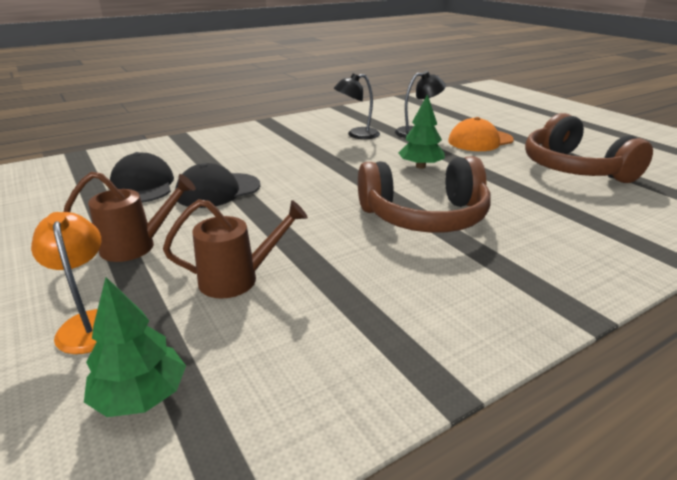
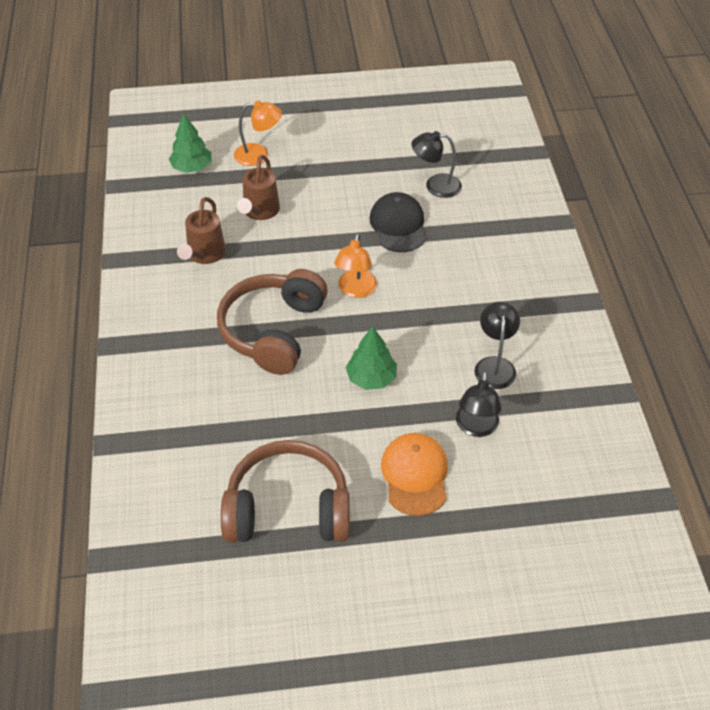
camera: 115 degrees right, 20 degrees up
brown watering can [64,172,196,262] -> brown watering can moved to [177,197,226,264]
black cap [110,152,174,203] -> black lamp [411,131,462,198]
none -> orange lamp [334,234,377,298]

